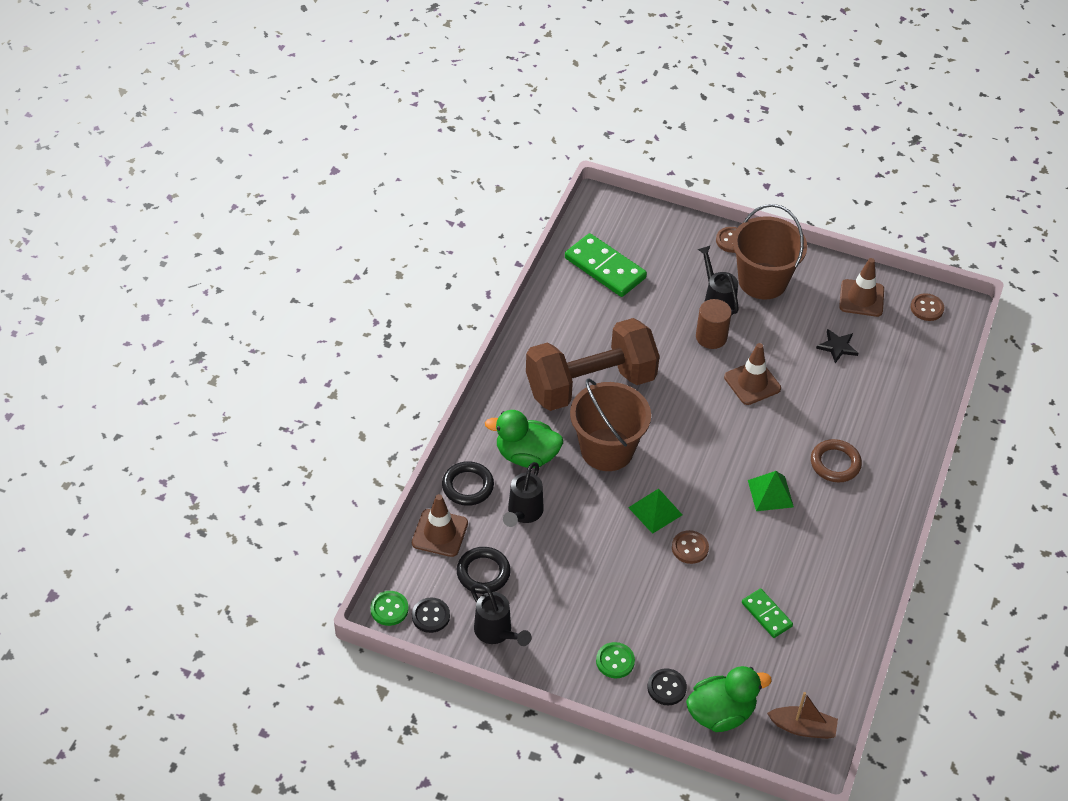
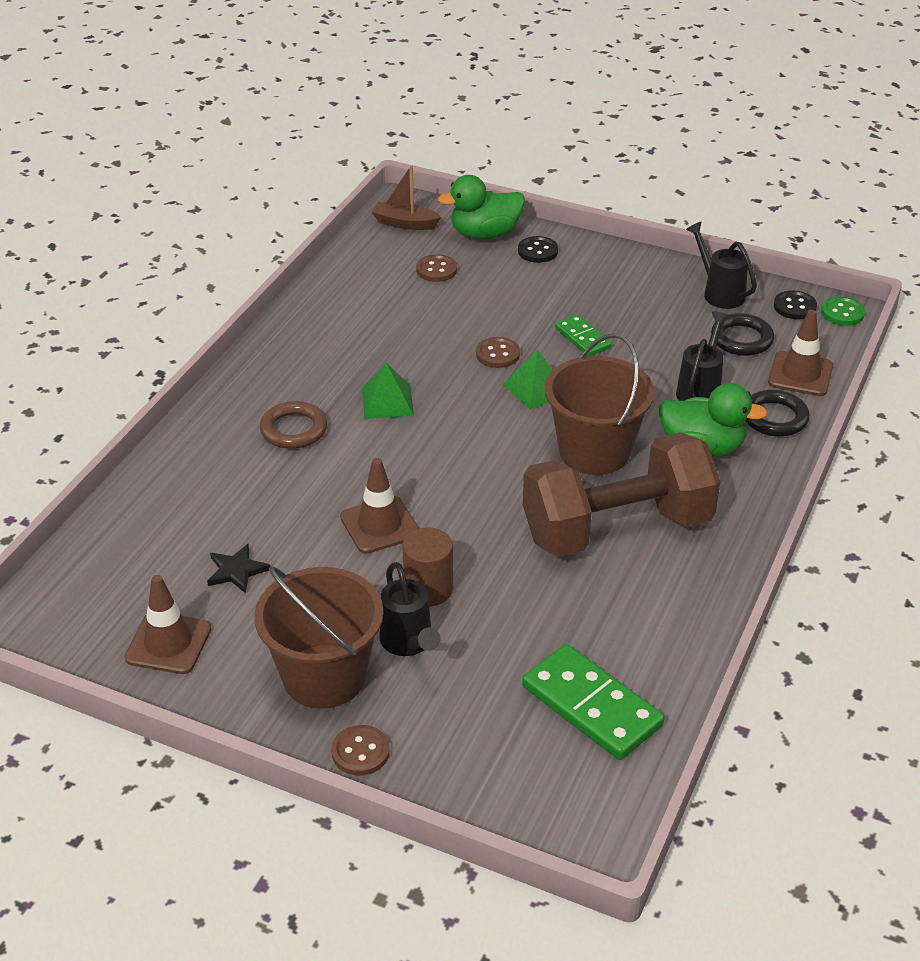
camera: 175 degrees left, 10 degrees down
green button [596,642,635,679] -> none
green domino [742,589,793,638] -> green domino moved to [555,314,612,356]
brown button [911,293,944,321] -> brown button moved to [416,254,457,282]

